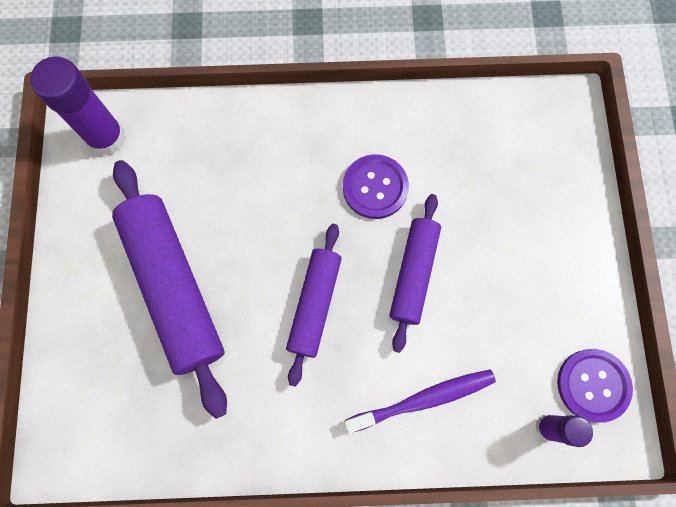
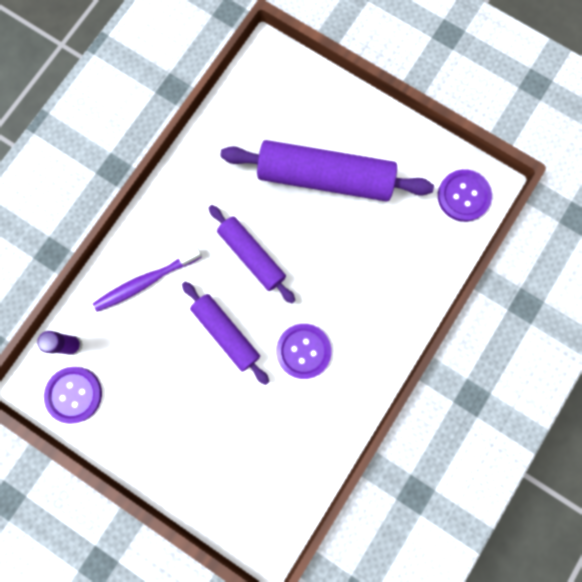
camera: 125 degrees right, 5 degrees up
purple glue stick [30,56,126,156] -> purple button [438,169,492,222]
purple toothbrush [345,369,496,433] -> purple toothbrush turned 45 degrees clockwise [93,247,202,312]

